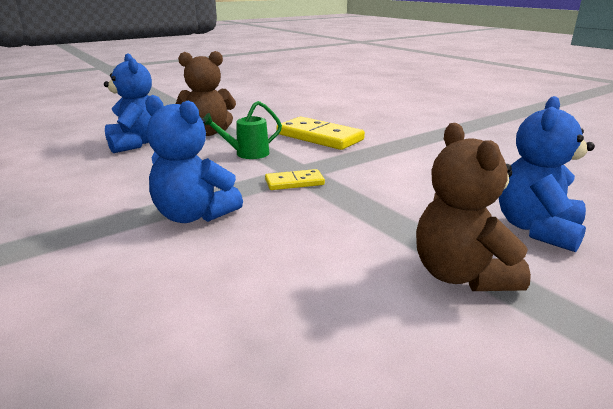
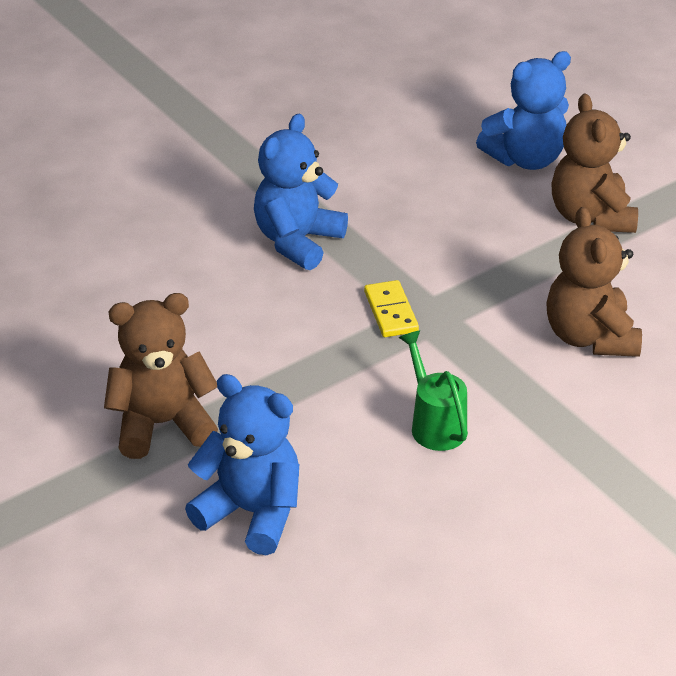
camera: 90 degrees right, 15 degrees up
green watering can [204,101,282,159] -> green watering can moved to [399,330,468,451]
yellow domino [276,117,365,150] -> brown teddy bear [546,207,642,357]

